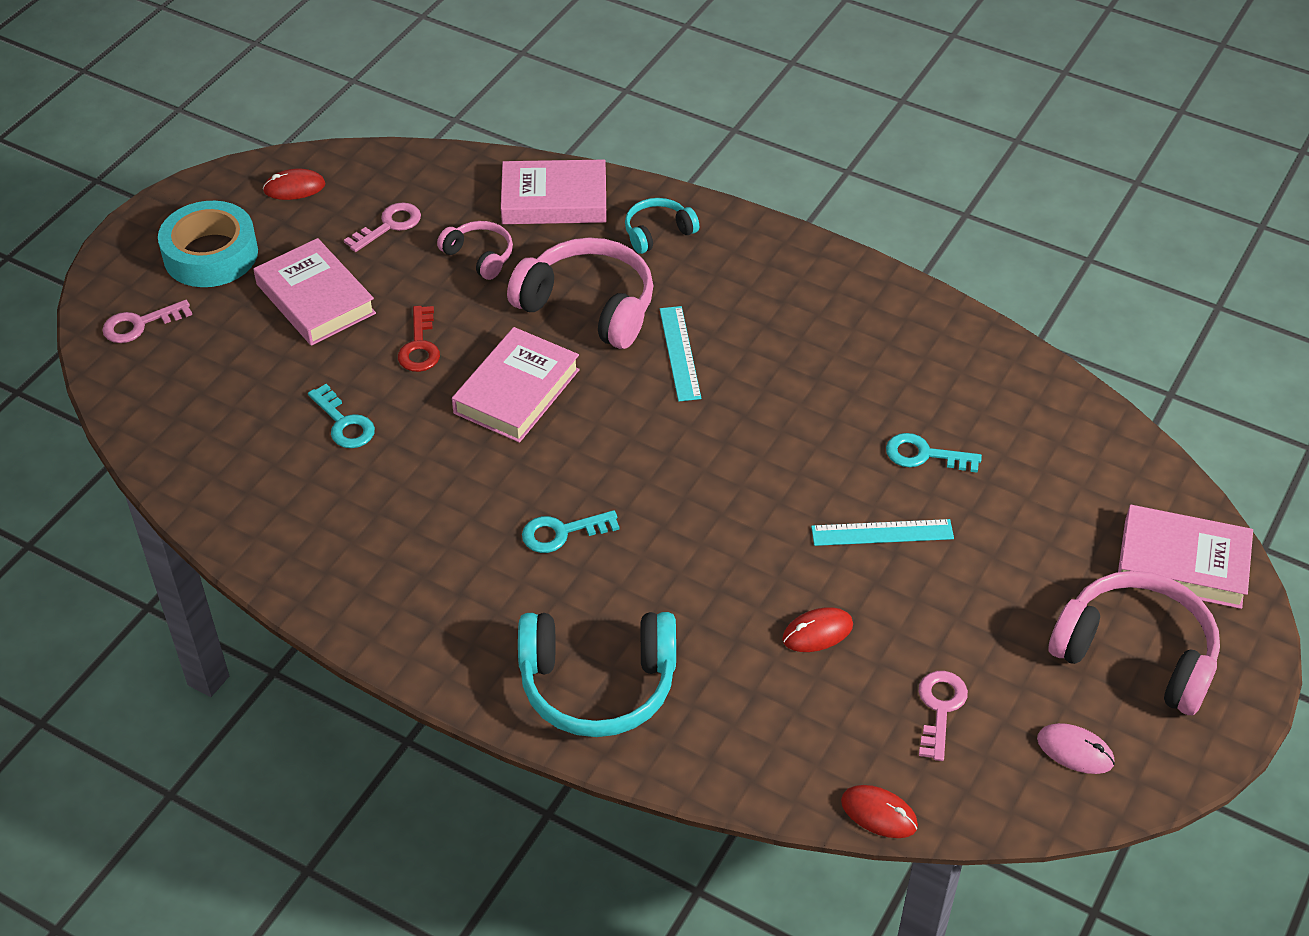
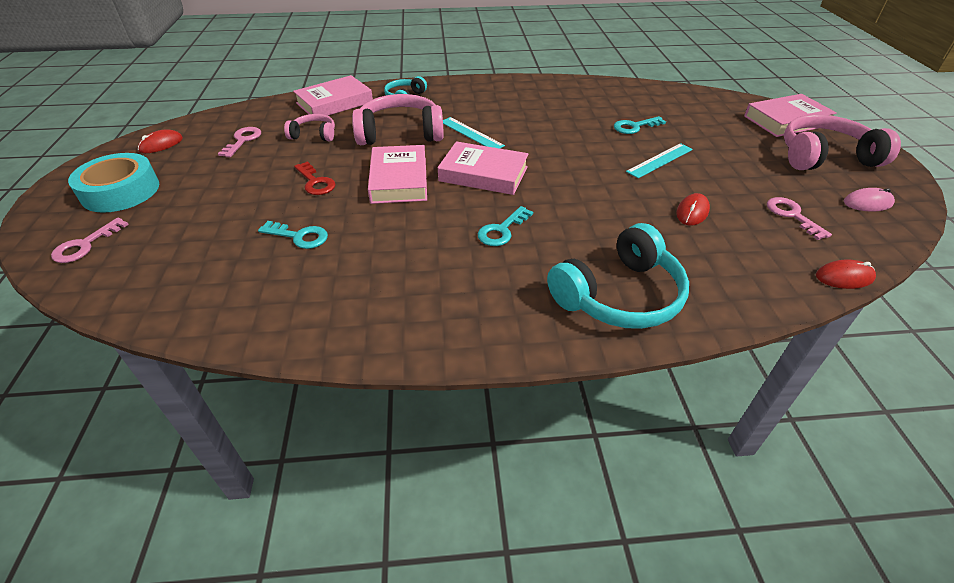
camera: 35 degrees left, 5 degrees down
pink book [254,238,376,346] -> pink book moved to [438,141,528,195]

